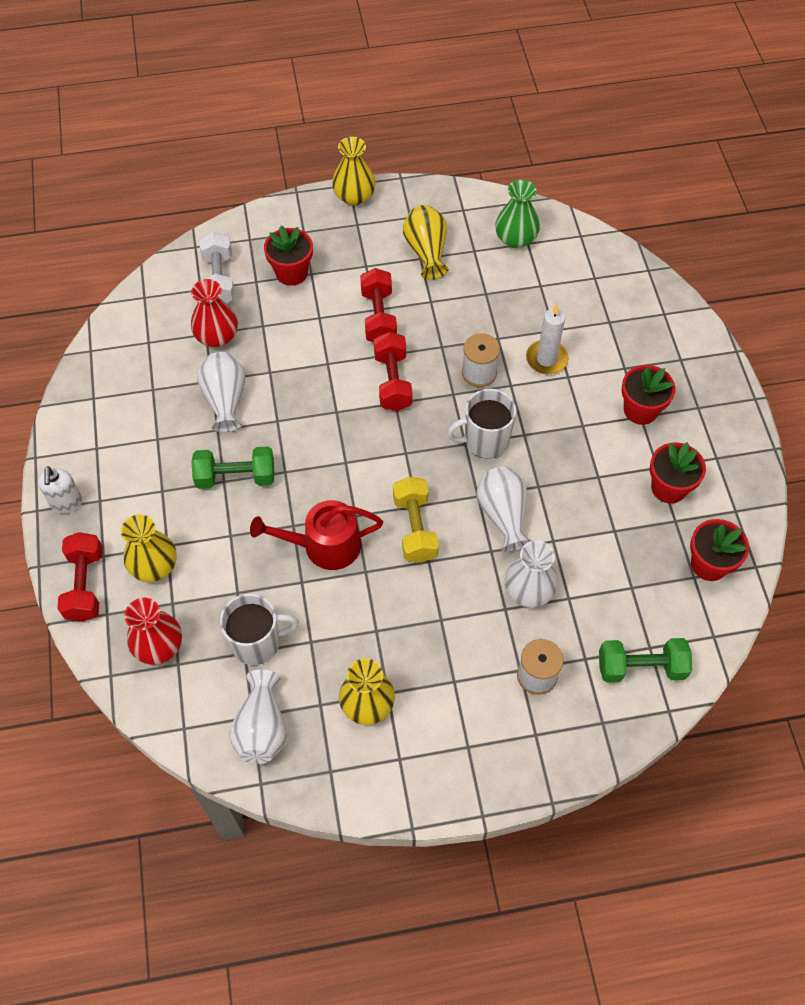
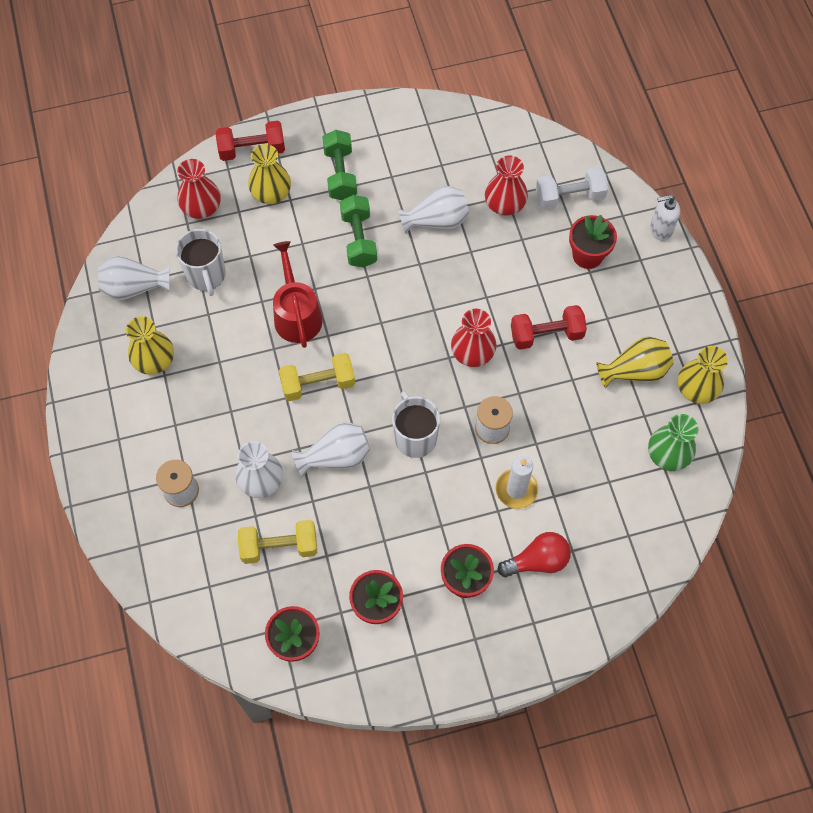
camera: 85 degrees right, 5 degrees up
white soap dispenser [38,466,83,513] -> white soap dispenser moved to [650,195,680,241]
yellow vase [332,137,376,206] -> yellow vase moved to [678,346,728,404]
red dumbbell [374,332,413,411] -> red vase [451,309,496,367]
green dumbbell [599,638,692,683] -> green dumbbell moved to [322,130,357,200]
none -> yellow dumbbell [238,520,317,564]
none -> red light bulb [498,532,571,577]

